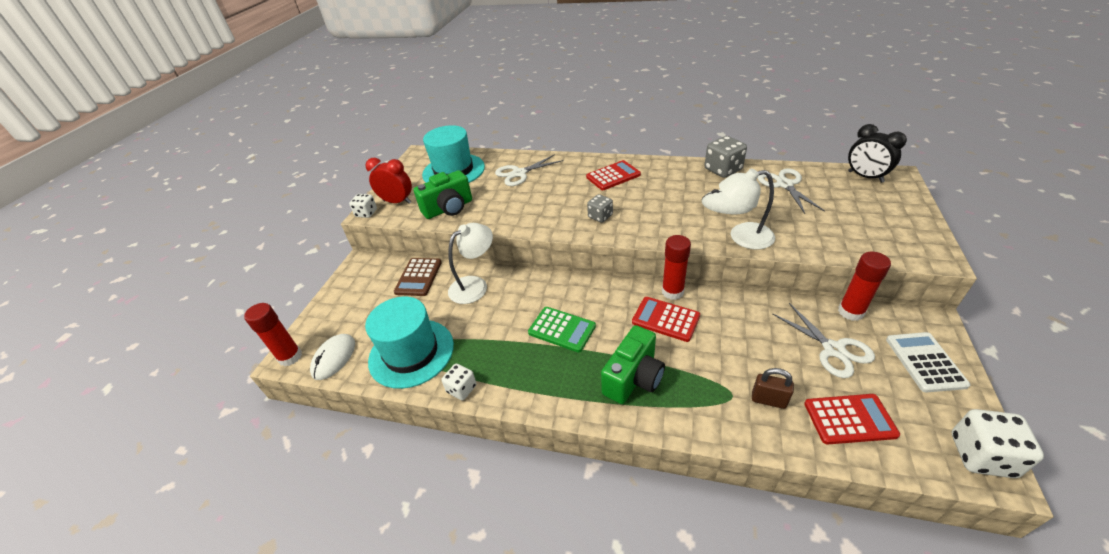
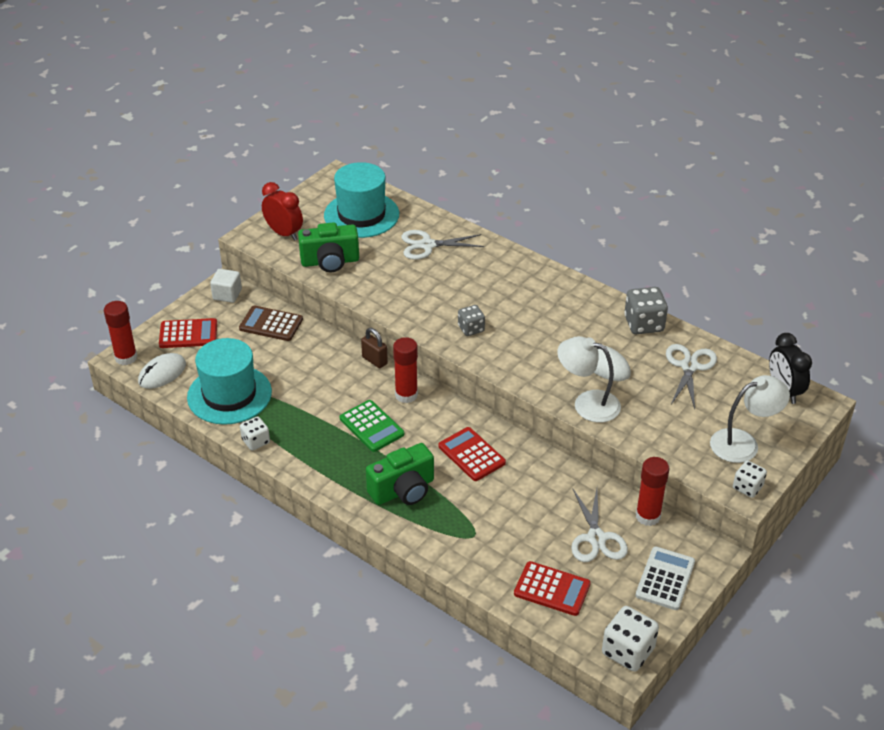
camera: 20 degrees right, 0 degrees up
white dice [349,194,377,218] -> white dice moved to [733,460,767,498]
brown calculator [394,258,442,296] -> brown calculator turned 75 degrees clockwise [239,305,303,341]
white lamp [448,223,493,304] -> white lamp moved to [710,375,790,463]
red calculator [586,160,641,190] -> red calculator moved to [159,318,217,348]
red glue stick [662,235,691,300] -> red glue stick moved to [393,337,418,403]
brown padlock [752,368,794,409] -> brown padlock moved to [361,328,388,368]
none -> white cube [210,269,242,303]

